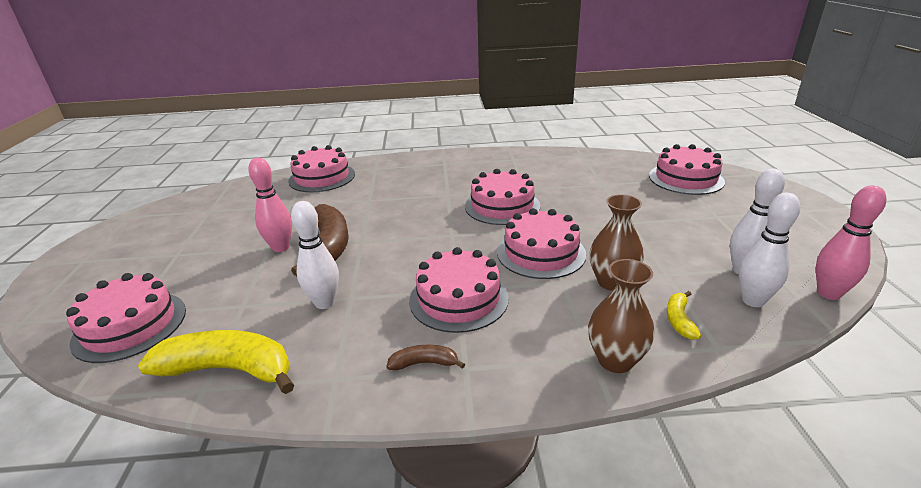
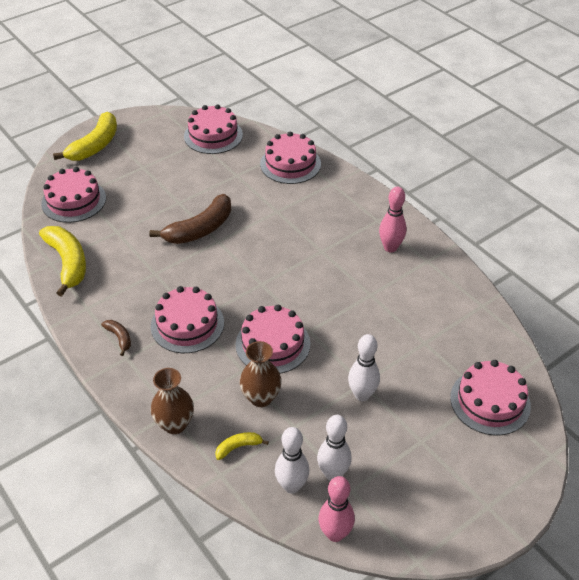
camera: 55 degrees right, 15 degrees up
pink bowling pin [248,158,292,252] -> pink bowling pin moved to [379,187,406,252]
white bowling pin [291,201,339,309] -> white bowling pin moved to [348,334,380,401]
pink cake [465,169,540,225] -> pink cake moved to [184,104,243,154]
none -> yellow banana [53,112,117,161]

